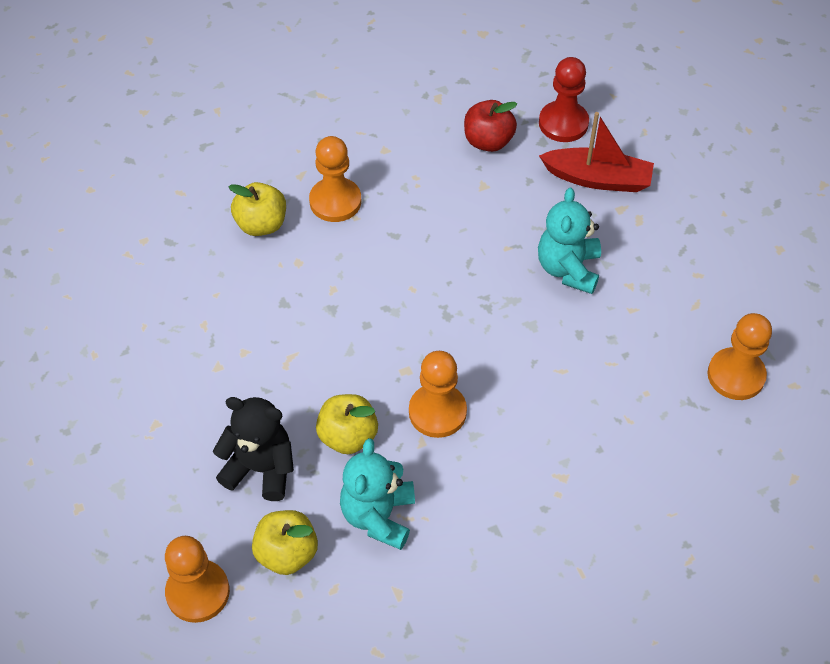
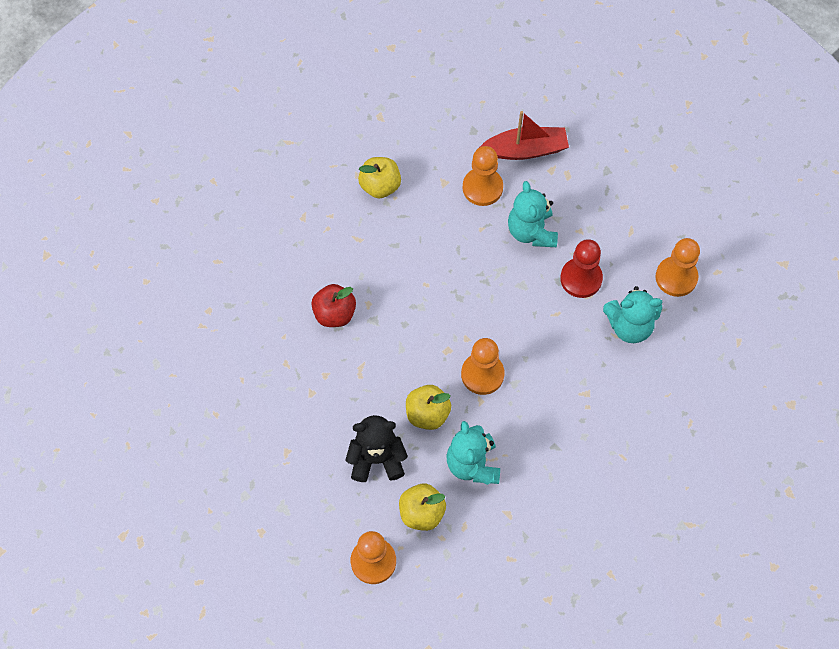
camera: 20 degrees left, 10 degrees up
yellow apple [229,182,286,236] -> yellow apple moved to [358,157,401,198]
orange pawn [309,136,361,222] -> orange pawn moved to [463,146,503,206]
red apple [464,100,517,152] -> red apple moved to [311,284,356,327]
red pawn [539,57,589,142] -> red pawn moved to [560,239,603,298]
none -> turquoise teddy bear [603,286,662,343]

